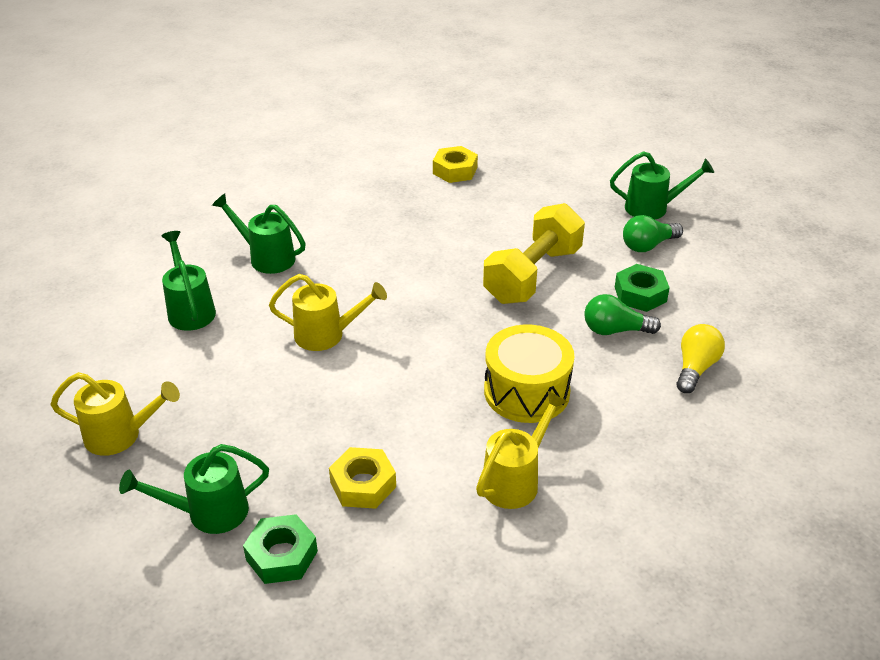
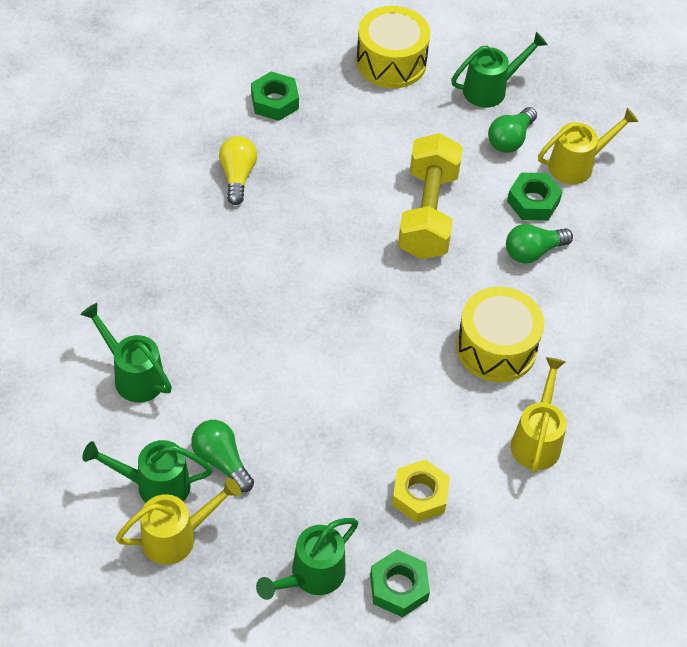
camera: 30 degrees left, 15 degrees up
green watering can [212,193,306,274] -> green watering can moved to [82,440,213,503]
yellow watering can [269,274,387,351] -> yellow watering can moved to [538,108,639,184]
yellow nut [433,146,478,183] -> green nut [251,72,299,121]
yellow light bulb [676,324,725,393] -> yellow light bulb moved to [219,136,257,205]
none -> green light bulb [191,420,254,492]
none -> yellow drum [356,6,430,88]

